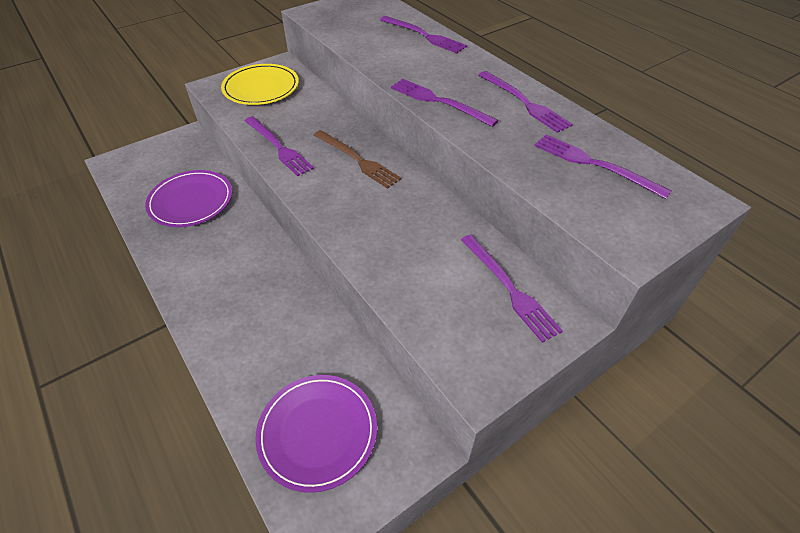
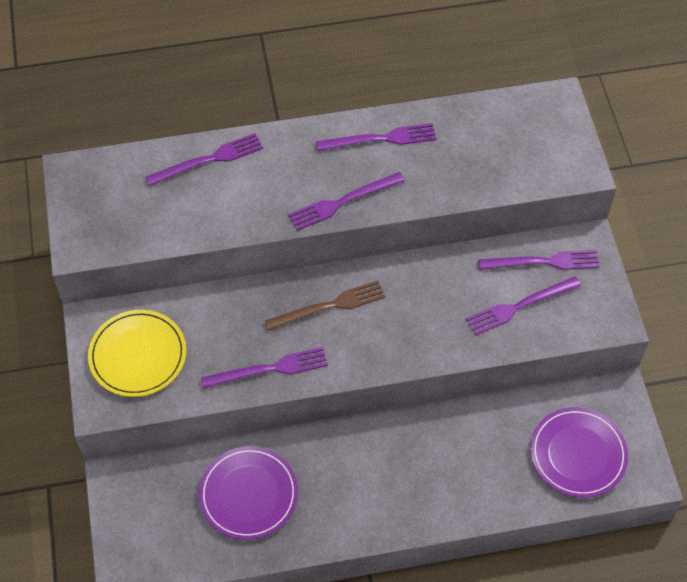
camera: 65 degrees left, 10 degrees up
purple fork [535,134,672,199] -> purple fork moved to [466,277,581,335]

